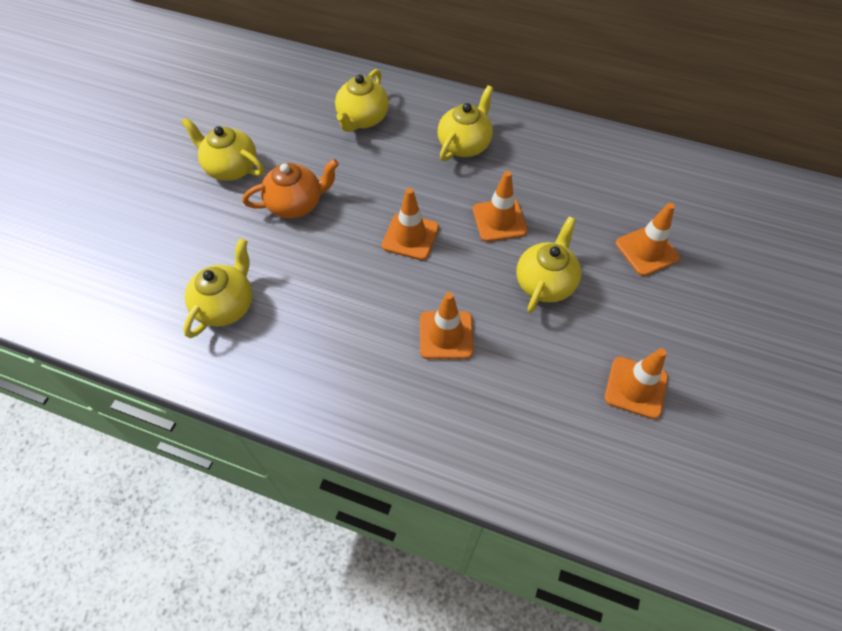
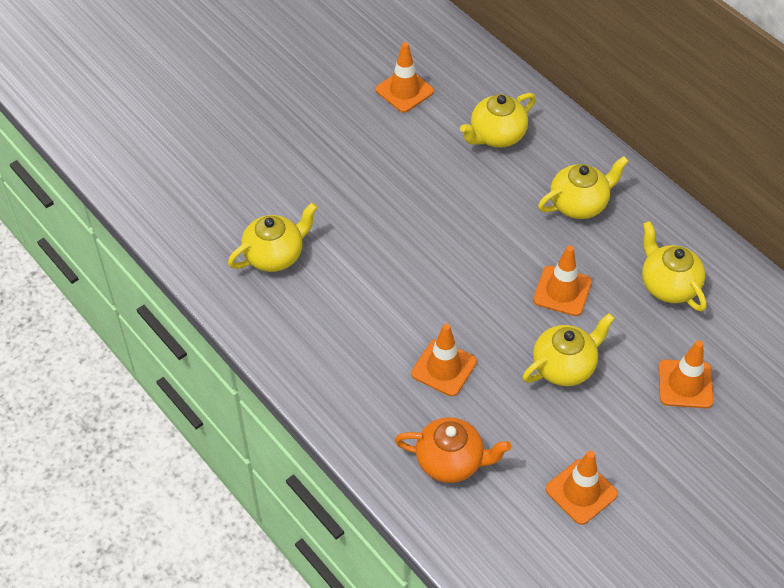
camera: 30 degrees right, 5 degrees down
yellow teapot [181,118,264,181] -> yellow teapot moved to [642,221,707,312]
orange teapot [242,159,339,218] -> orange teapot moved to [395,417,511,483]
orange traffic cone [382,188,439,260] -> orange traffic cone moved to [376,42,434,113]

